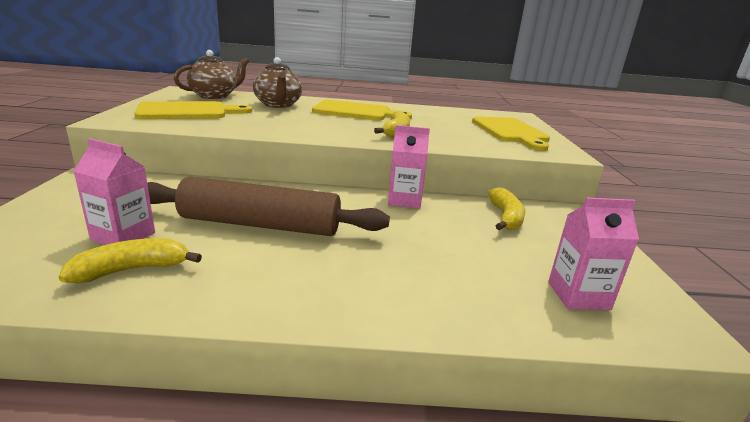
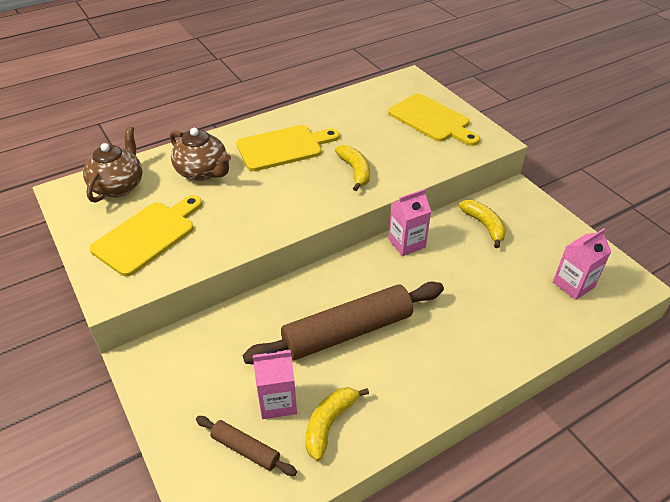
camera: 30 degrees left, 20 degrees up
none -> brown rolling pin [196,416,297,476]

